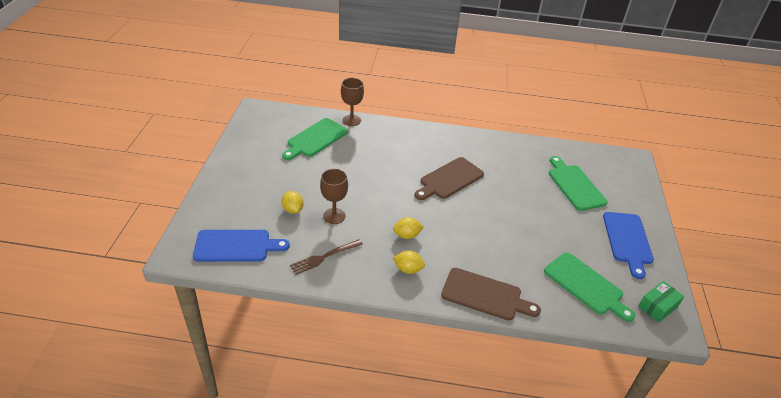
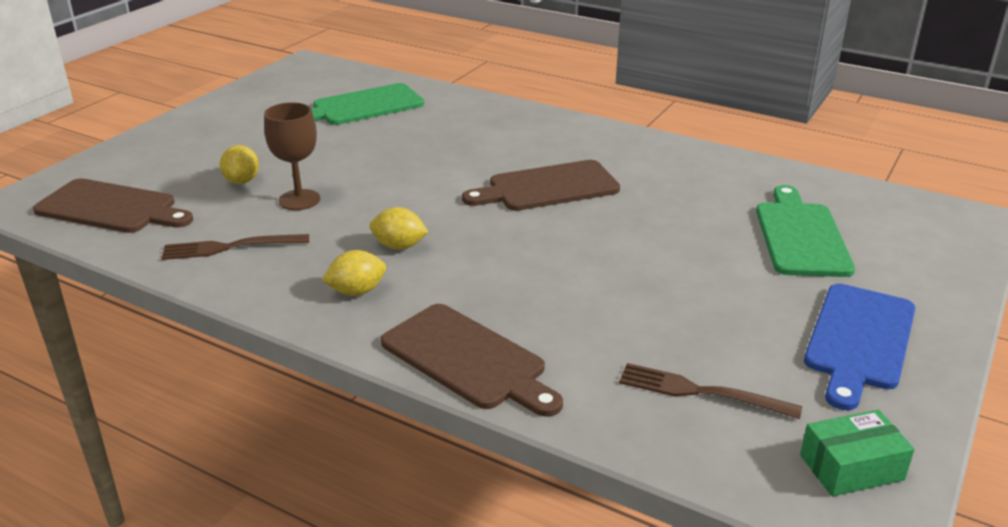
camera: 25 degrees right, 10 degrees down
blue cutting board [193,230,290,262] -> brown cutting board [33,178,193,233]
brown goblet [341,78,364,126] -> none
yellow lemon [393,250,425,274] -> yellow lemon turned 60 degrees counterclockwise [322,250,386,296]
green cutting board [544,252,635,322] -> brown fork [619,363,802,419]

